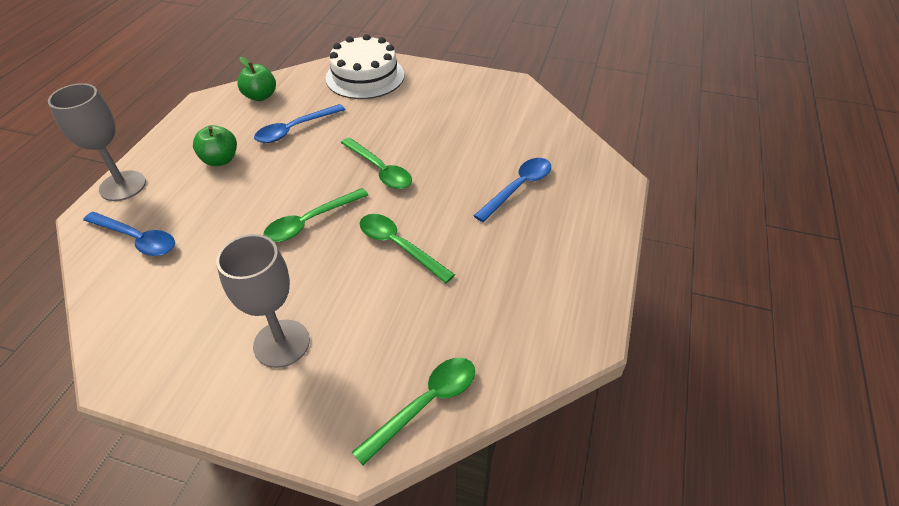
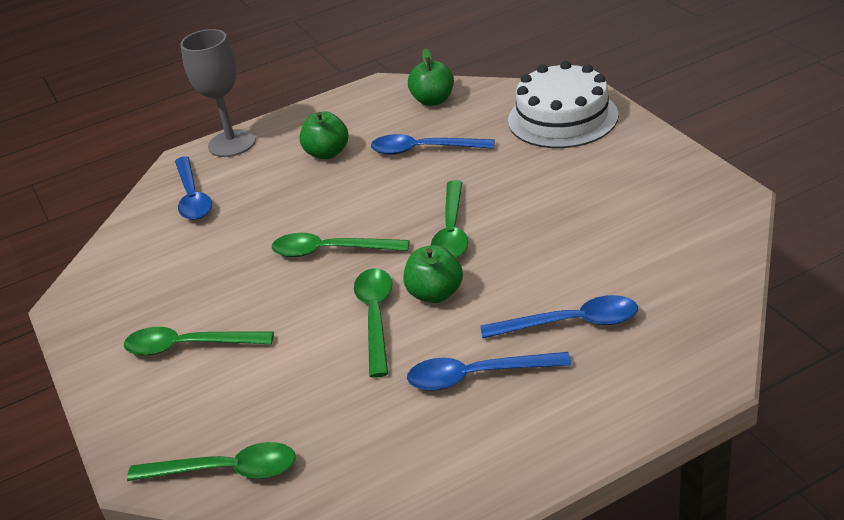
camera: 50 degrees right, 10 degrees down
grey goblet [216,234,310,368] -> green spoon [124,327,274,356]
none -> green apple [404,245,463,303]
none -> blue spoon [407,352,571,391]

